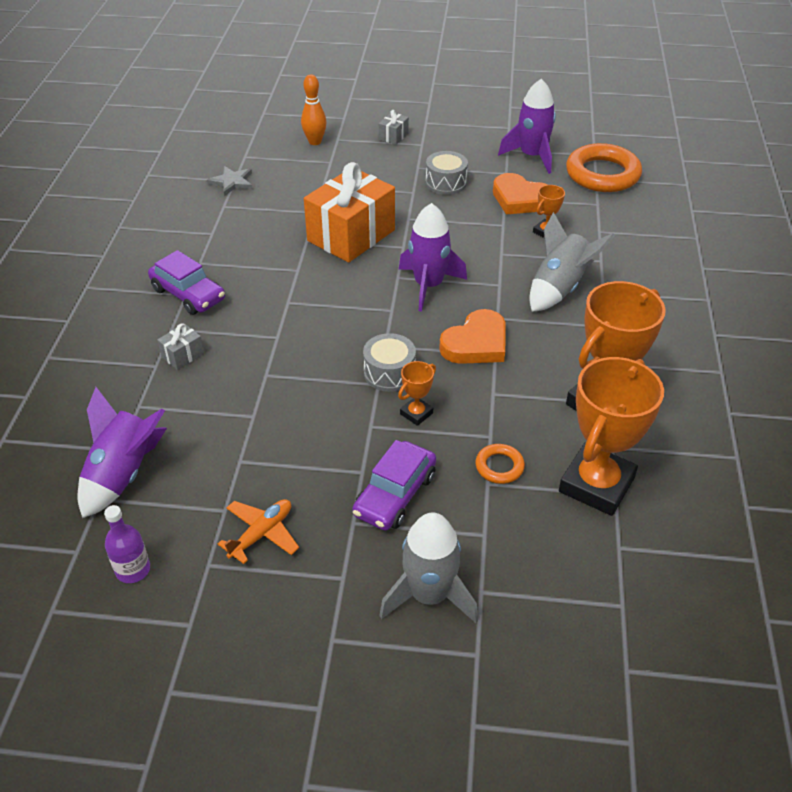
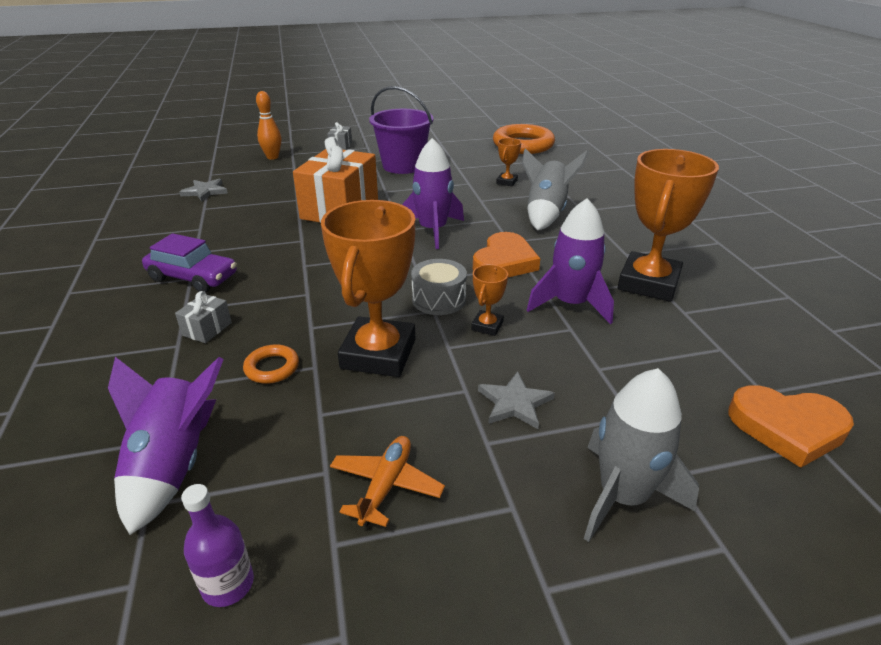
camera: 20 degrees left, 10 degrees down
purple car [352,440,436,530] -> grey star [478,371,555,429]
grey drum [426,151,468,195] -> purple bucket [369,86,434,174]
orange ring [475,444,525,484] -> orange ring moved to [243,344,299,384]
orange heart [493,173,548,214] -> orange heart moved to [728,385,854,468]
purple rocket [498,79,556,174] -> purple rocket moved to [527,198,614,325]
orange trophy [559,357,664,516] -> orange trophy moved to [321,200,415,377]

